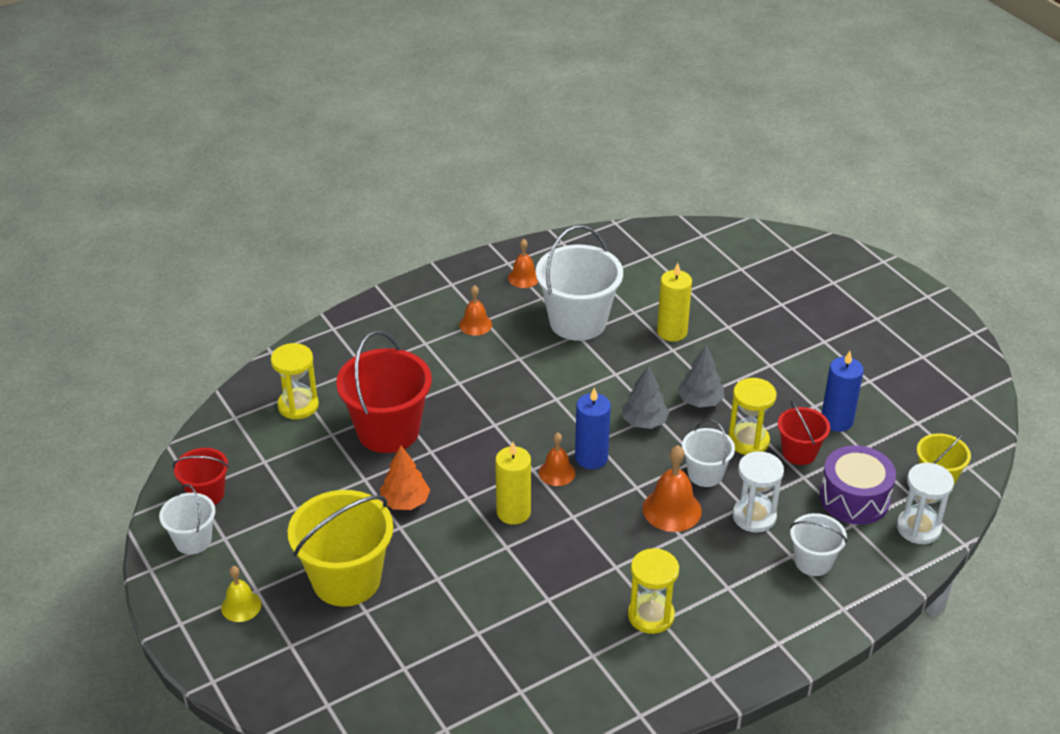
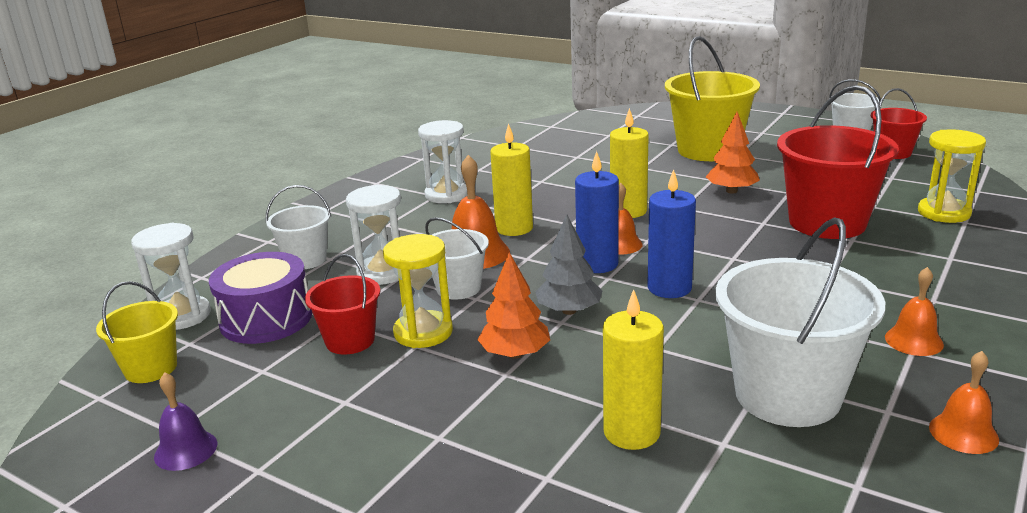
camera: 155 degrees right, 15 degrees down
yellow bell [221,566,261,622] -> none
yellow hourglass [628,548,679,634] -> white hourglass [418,120,467,203]
grey tree [677,345,724,408] -> orange tree [477,252,550,359]
blue candle [822,351,864,432] -> blue candle moved to [647,169,696,298]
none -> purple bell [154,372,217,471]
none -> yellow candle [490,123,533,236]

